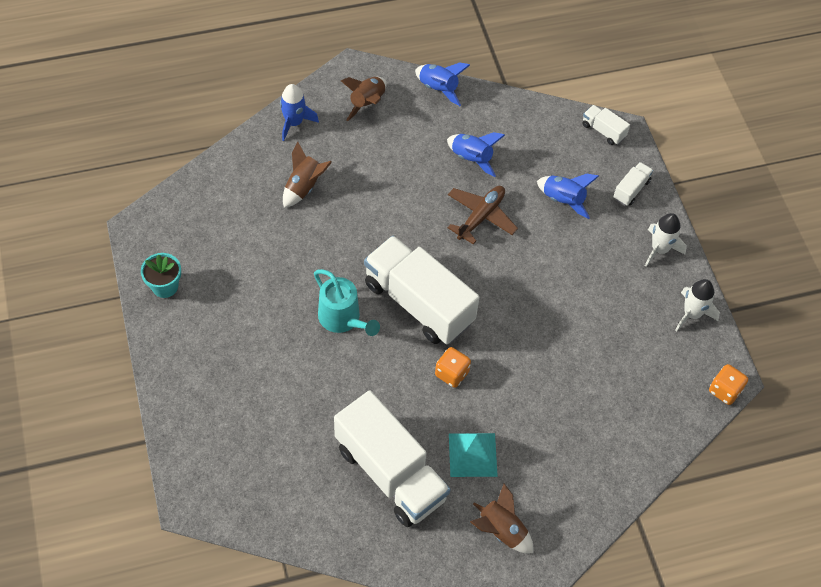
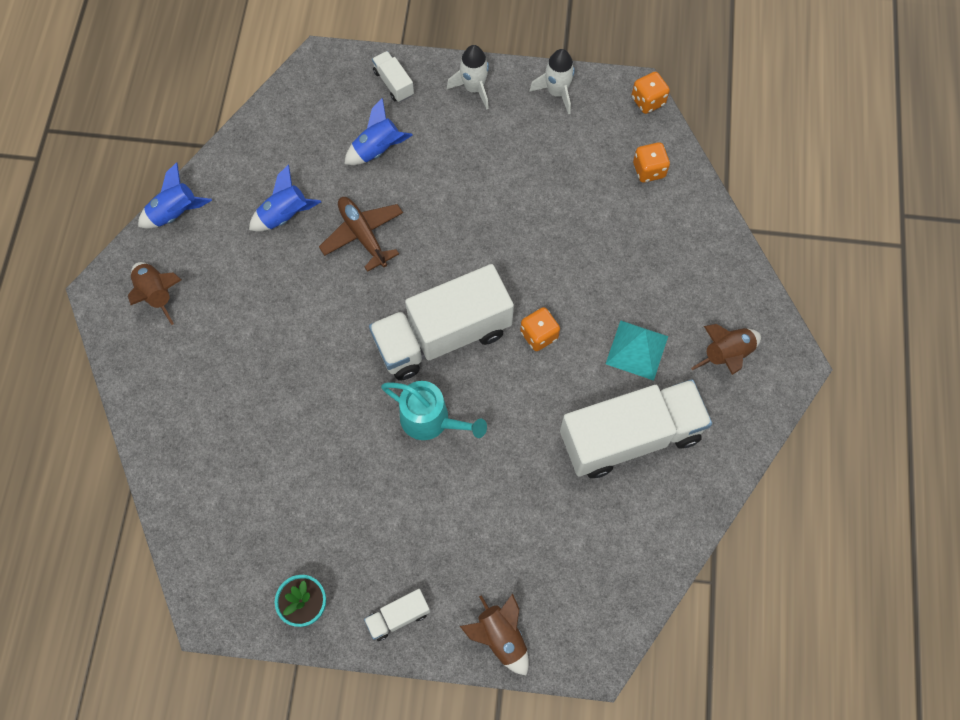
camera: 65 degrees left, 10 degrees up
blue rocket [280,84,319,141] -> none
brown rocket [283,141,332,208] -> brown rocket moved to [460,593,529,675]
turquoise watering can [314,269,380,336] -> turquoise watering can turned 45 degrees clockwise [381,381,487,440]
white truck [583,105,630,145] -> white truck moved to [364,589,430,641]
none -> orange dice [633,142,670,183]

